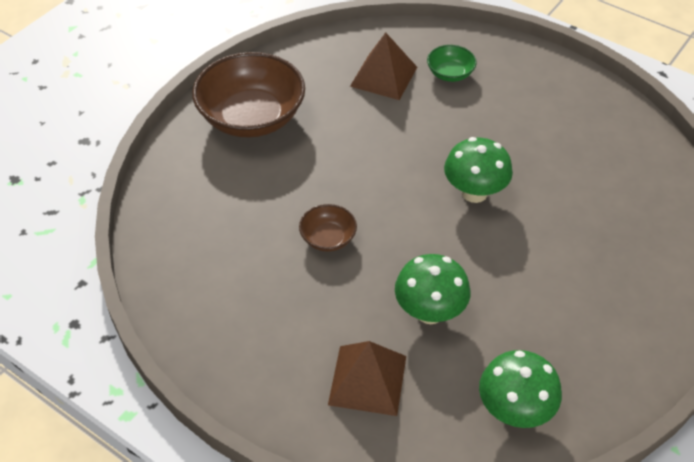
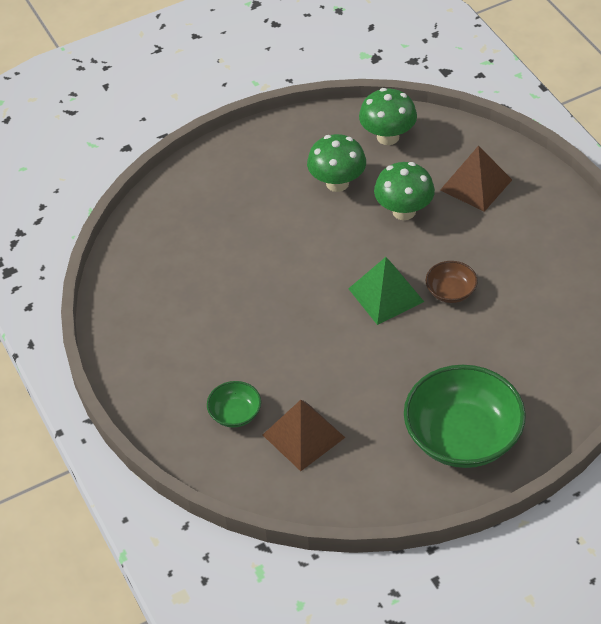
camera: 150 degrees left, 0 degrees up
brown bowl [192,52,305,137] -> green bowl [404,365,526,468]
green mushroom [444,137,513,203] -> green mushroom moved to [307,134,366,192]
none -> green pyramid [348,257,424,325]

